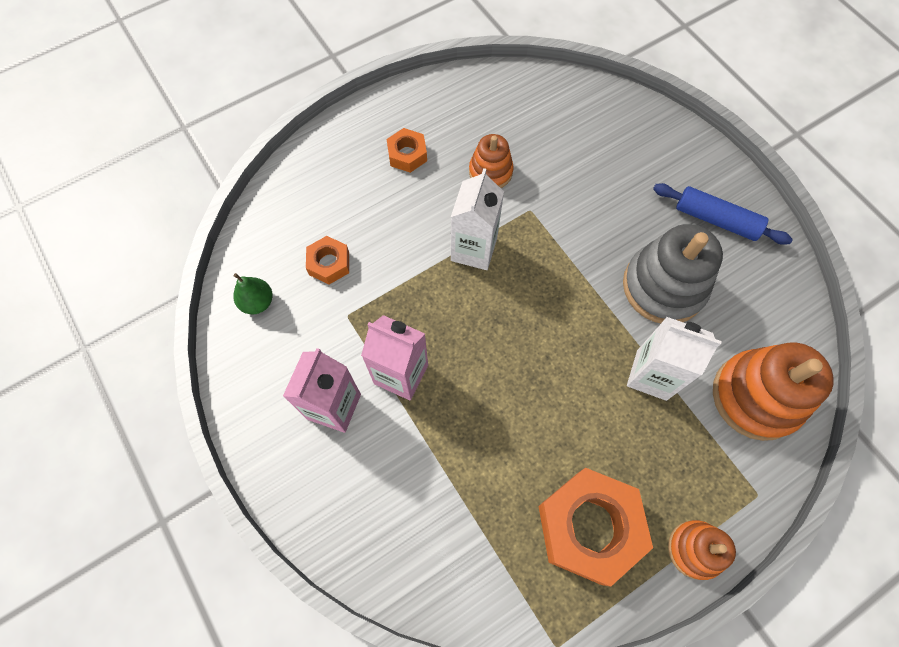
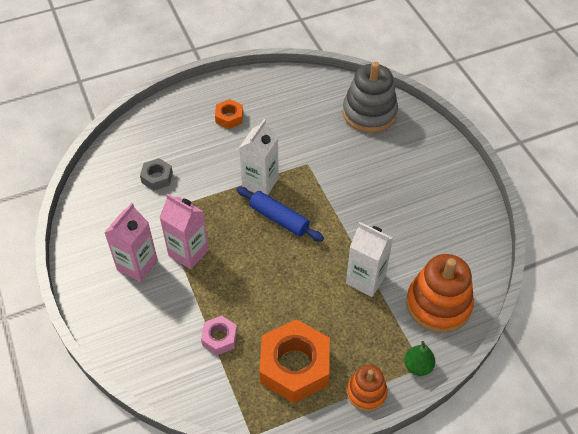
camera: 10 degrees right, 15 degrees down
green pear [233,273,273,314] -> green pear moved to [404,341,436,376]
orange nut [306,236,349,284] -> grey nut [140,158,173,191]
orange stacking toy [469,134,514,188] -> none
grey stacking toy [623,224,723,323] -> grey stacking toy moved to [343,62,398,133]
blue rolling pin [653,183,793,245] -> blue rolling pin moved to [236,187,324,242]
none -> pink nut [201,315,237,355]

